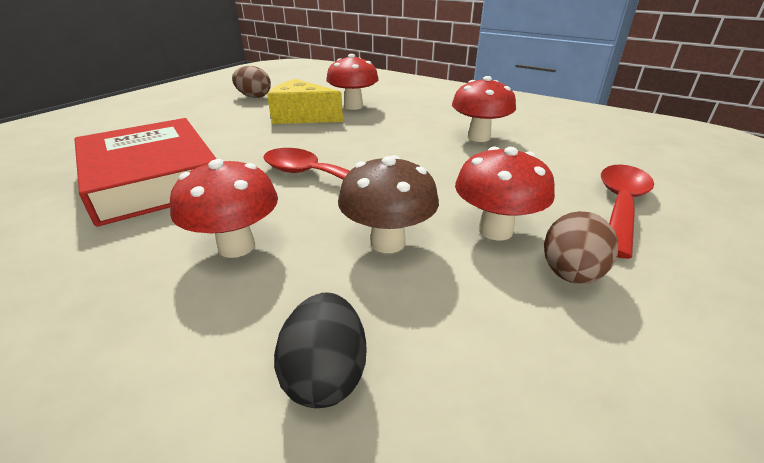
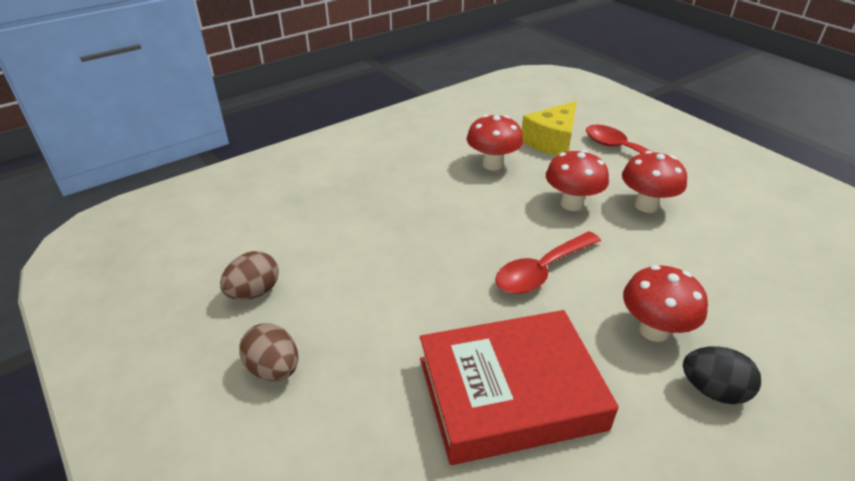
camera: 70 degrees left, 5 degrees up
yellow cheese [267,79,343,124] -> yellow cheese moved to [522,101,577,156]
black egg [274,292,367,408] -> black egg moved to [683,346,761,404]
red mushroom [326,54,379,110] -> red mushroom moved to [546,150,609,211]
brown mushroom [338,155,439,253] -> none
brown egg [544,211,618,284] -> brown egg moved to [239,323,298,381]

